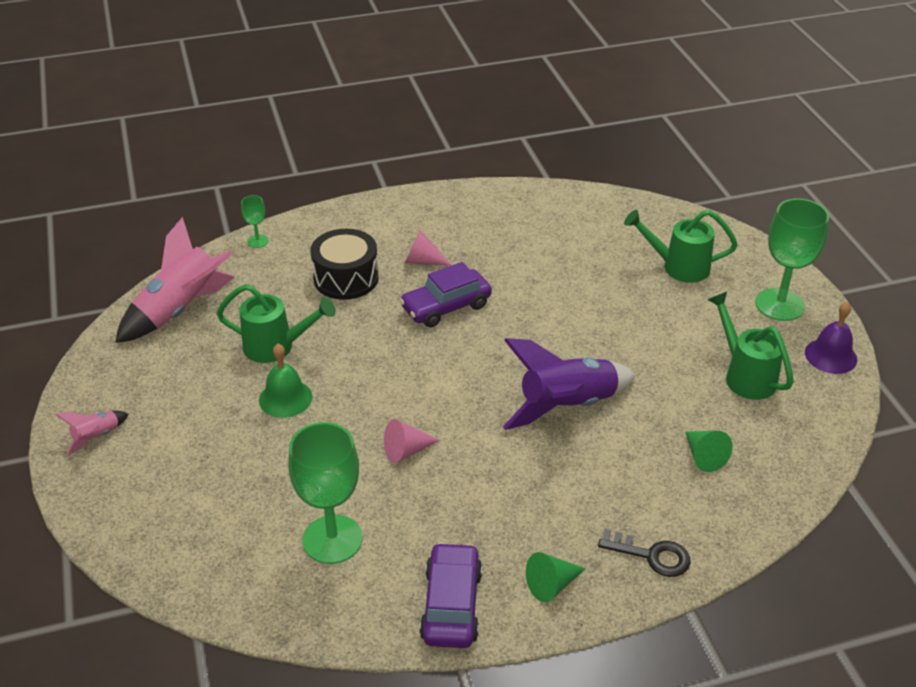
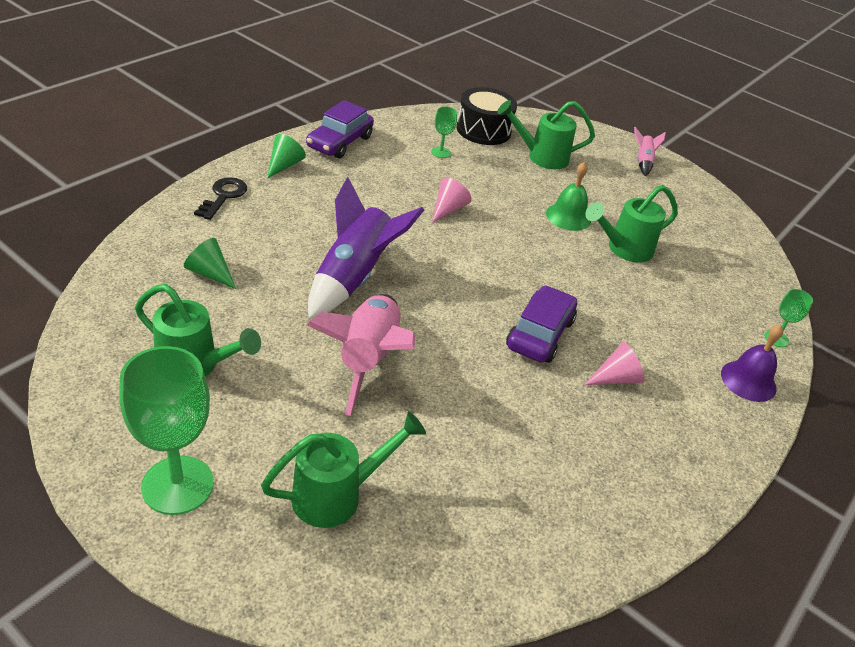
camera: 140 degrees right, 0 degrees up
pink rocket [115,217,235,343] -> pink rocket moved to [307,294,415,416]
green goblet [288,422,362,564] -> green goblet [431,106,457,158], size x0.46
black drum [310,229,379,300] -> black drum moved to [456,87,517,145]
purple car [420,542,482,648] -> purple car turned 60 degrees clockwise [306,100,374,158]
black key [598,529,691,577] -> black key turned 120 degrees clockwise [194,177,247,220]
purple bell [805,301,857,374] -> purple bell moved to [721,324,783,402]
none -> green watering can [497,100,595,169]

